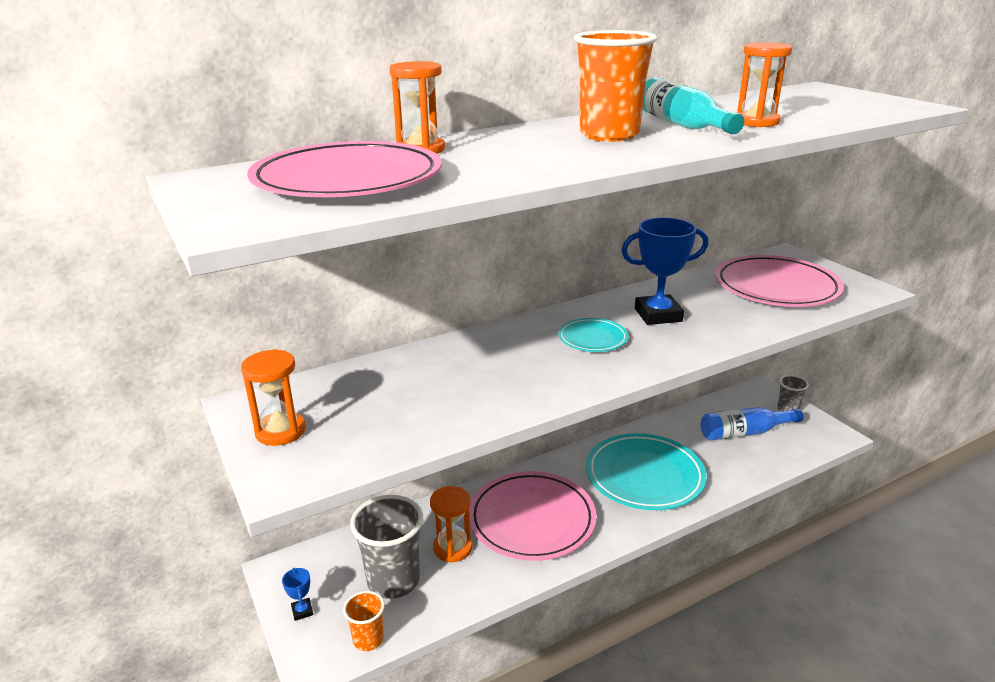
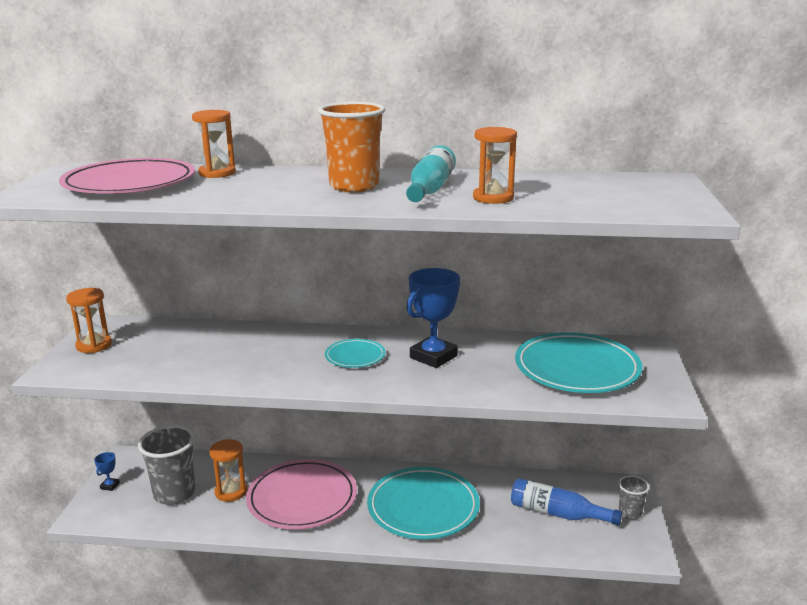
camera: 35 degrees right, 5 degrees down
orange cup [343,591,385,651] -> none
blue trophy [621,217,708,325] -> blue trophy turned 75 degrees counterclockwise [407,268,460,368]
pink plate [715,255,844,307] -> turquoise plate [515,332,643,393]

